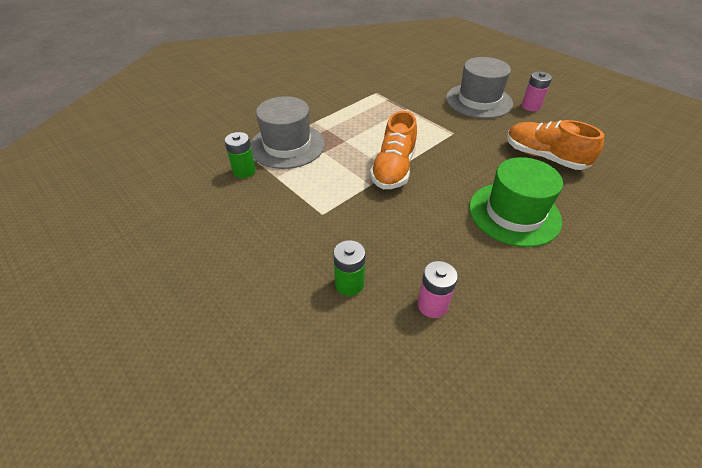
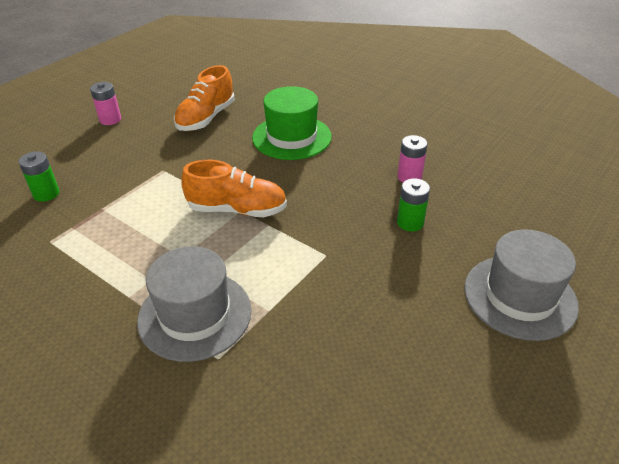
camera: 100 degrees left, 5 degrees down
green battery [225,132,256,178] -> green battery moved to [18,151,59,202]
grey hat [446,57,513,119] -> grey hat moved to [464,229,579,341]

